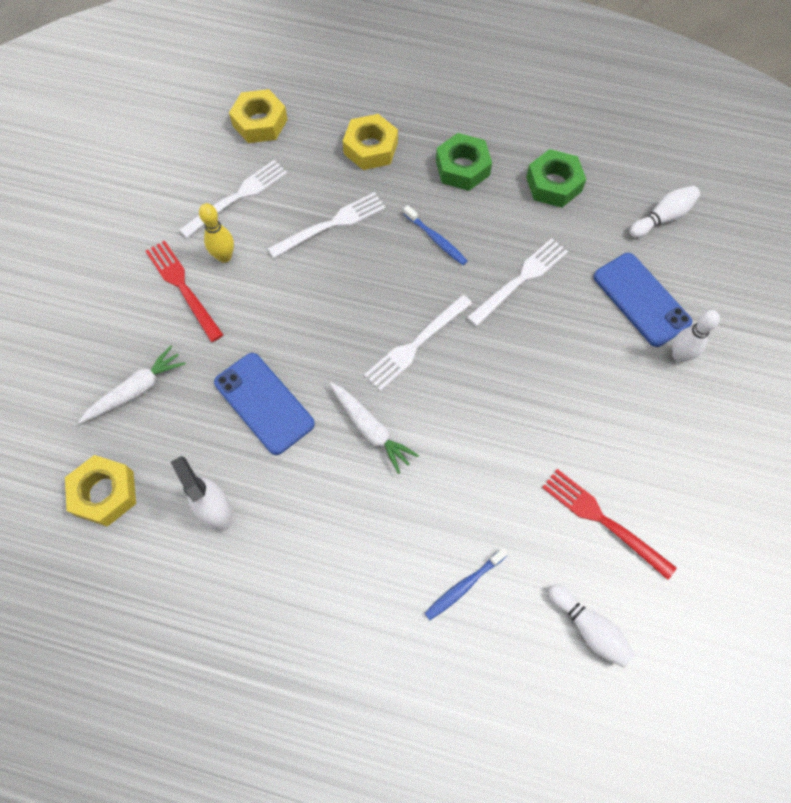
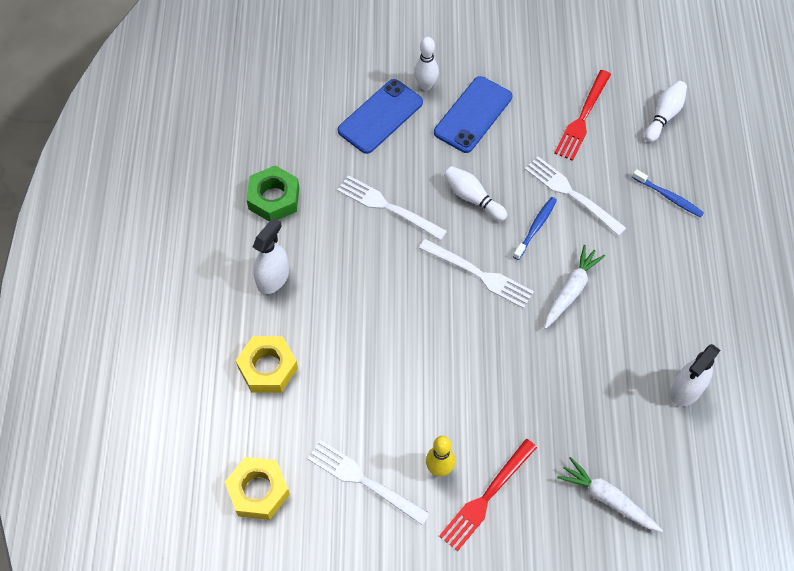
camera: 105 degrees left, 5 degrees down
yellow nut [65,455,136,527] -> none
blue phone [214,353,315,455] -> blue phone moved to [434,76,512,153]
white fork [268,192,386,258] -> white fork moved to [525,156,626,236]
blue toothbrush [403,205,467,265] -> blue toothbrush moved to [513,197,557,260]
green nut [436,133,492,191] -> white spray bottle [253,218,289,294]
white bowling pin [630,186,700,238] -> white bowling pin moved to [444,166,507,221]

